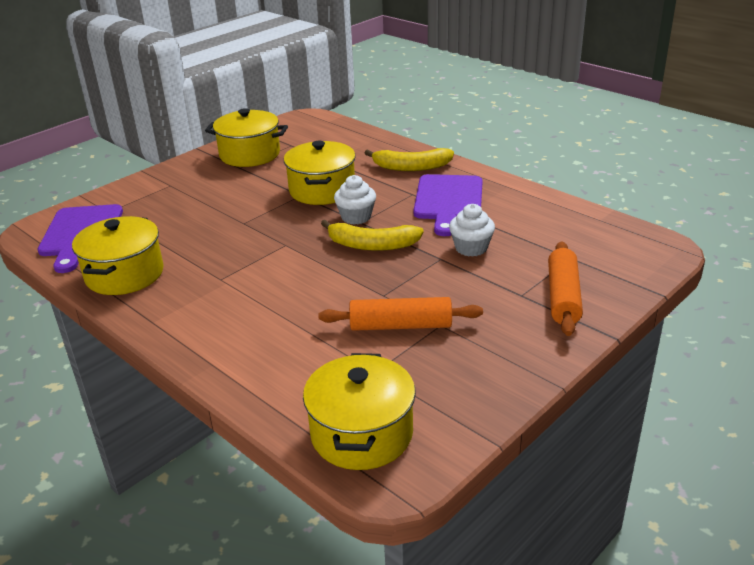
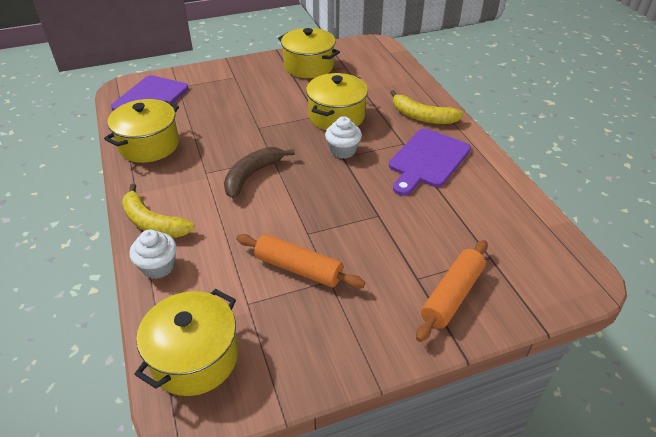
camera: 25 degrees right, 10 degrees up
yellow banana [321,220,424,251] -> yellow banana moved to [122,184,195,238]
white cupcake [449,204,495,257] -> white cupcake moved to [129,230,177,279]
none -> brown banana [224,147,295,199]

